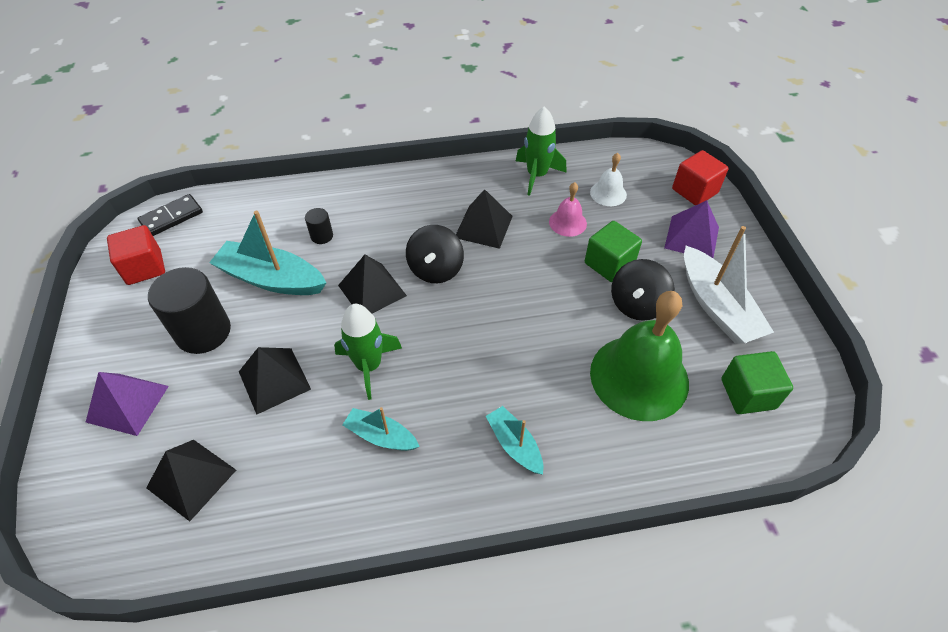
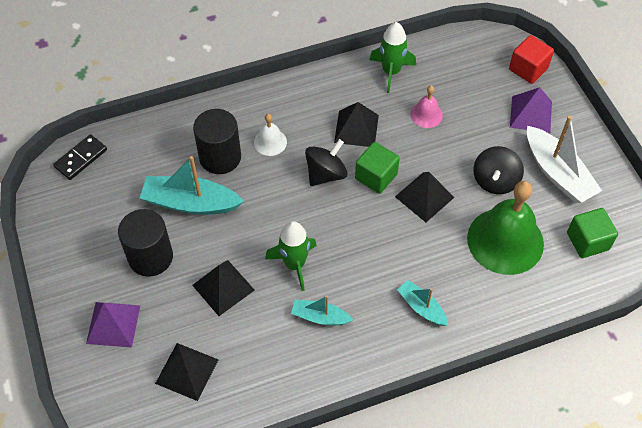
camera: 10 degrees left, 5 degrees up
red cube [107,225,165,285] -> none
black cylinder [305,208,333,244] -> black cylinder [193,109,241,174], size x2.15
black pyramid [338,255,407,314] -> black pyramid moved to [395,172,455,222]
black spinning top [406,225,464,283] -> black spinning top turned 135 degrees counterclockwise [305,139,347,186]
green cube [585,221,642,282] -> green cube moved to [355,142,400,194]
white bell [590,153,627,206] -> white bell moved to [254,114,287,156]

